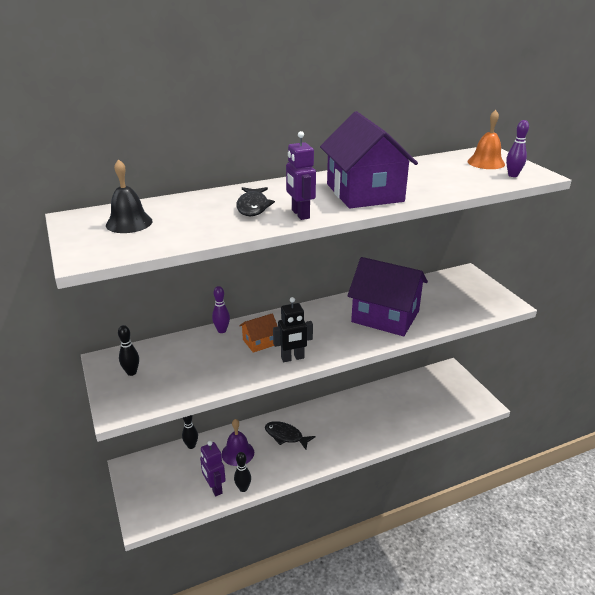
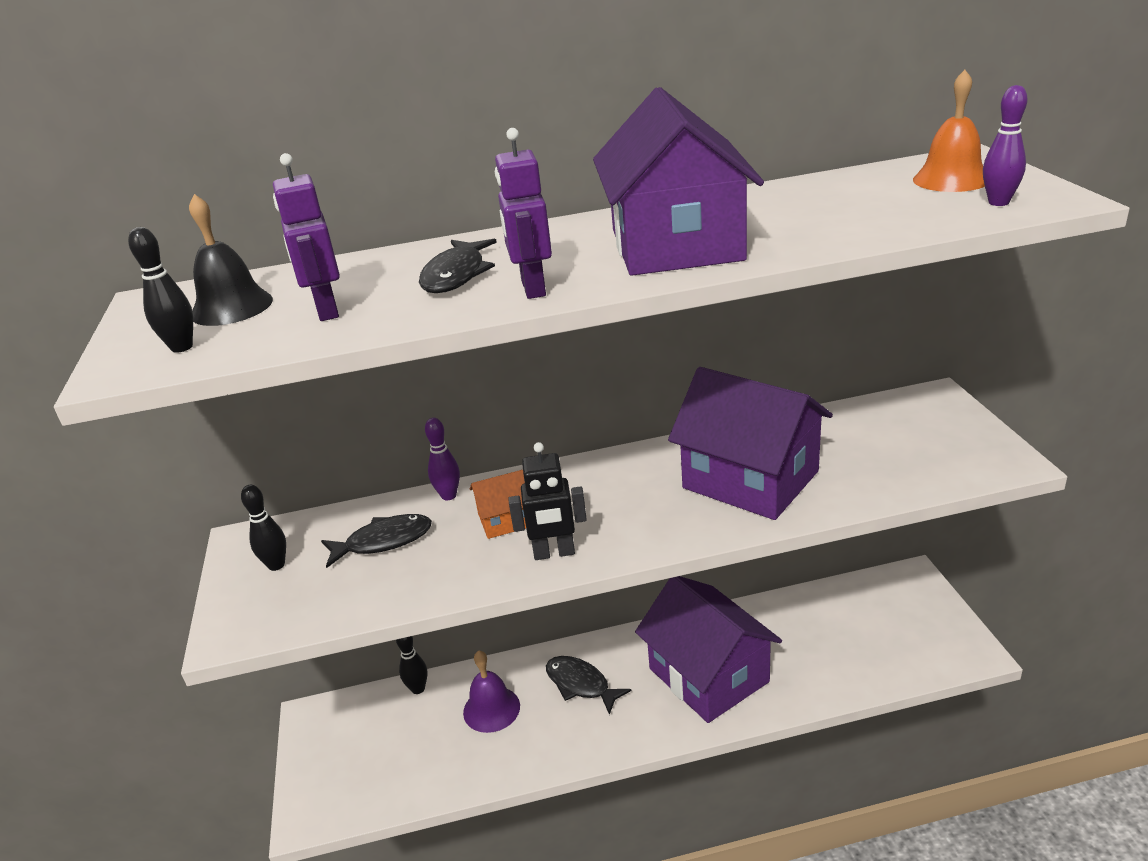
camera: 15 degrees right, 0 degrees up
purple robot [200,441,226,496] -> purple robot moved to [273,153,340,321]
black bowling pin [234,452,251,492] -> black bowling pin moved to [128,227,193,353]
none -> black fish [321,514,432,568]
none -> purple house [635,576,782,723]

